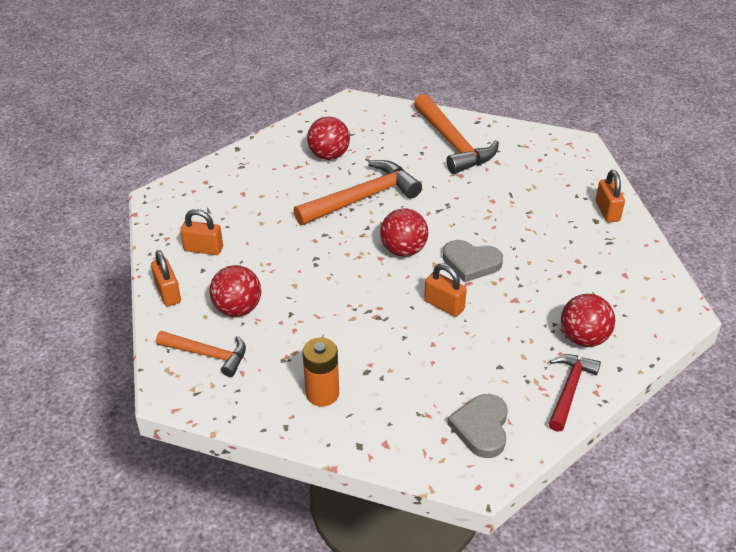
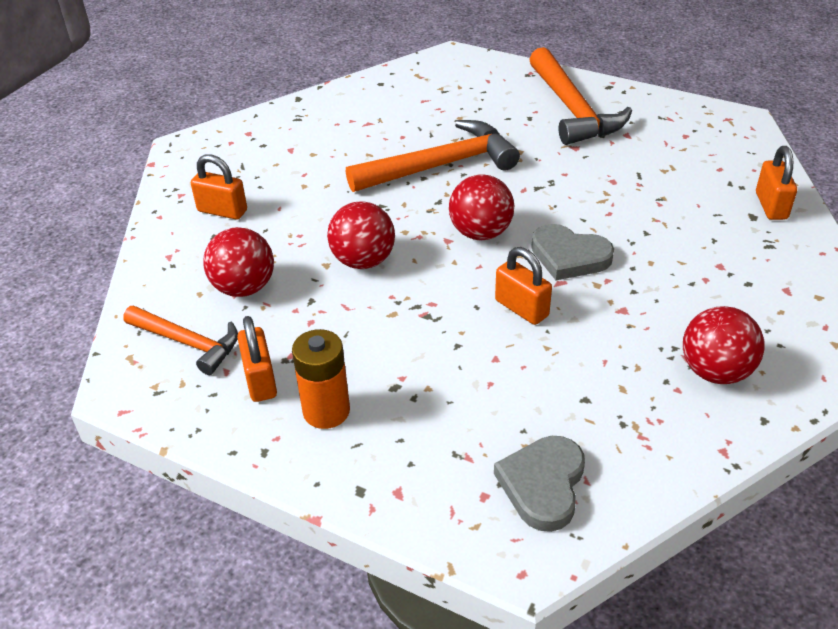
camera: 10 degrees right, 0 degrees up
orange padlock [151,250,181,306] -> orange padlock moved to [237,316,277,402]
red ball [307,117,350,160] -> red ball moved to [327,201,395,269]
red hammer [549,354,601,432] -> none

